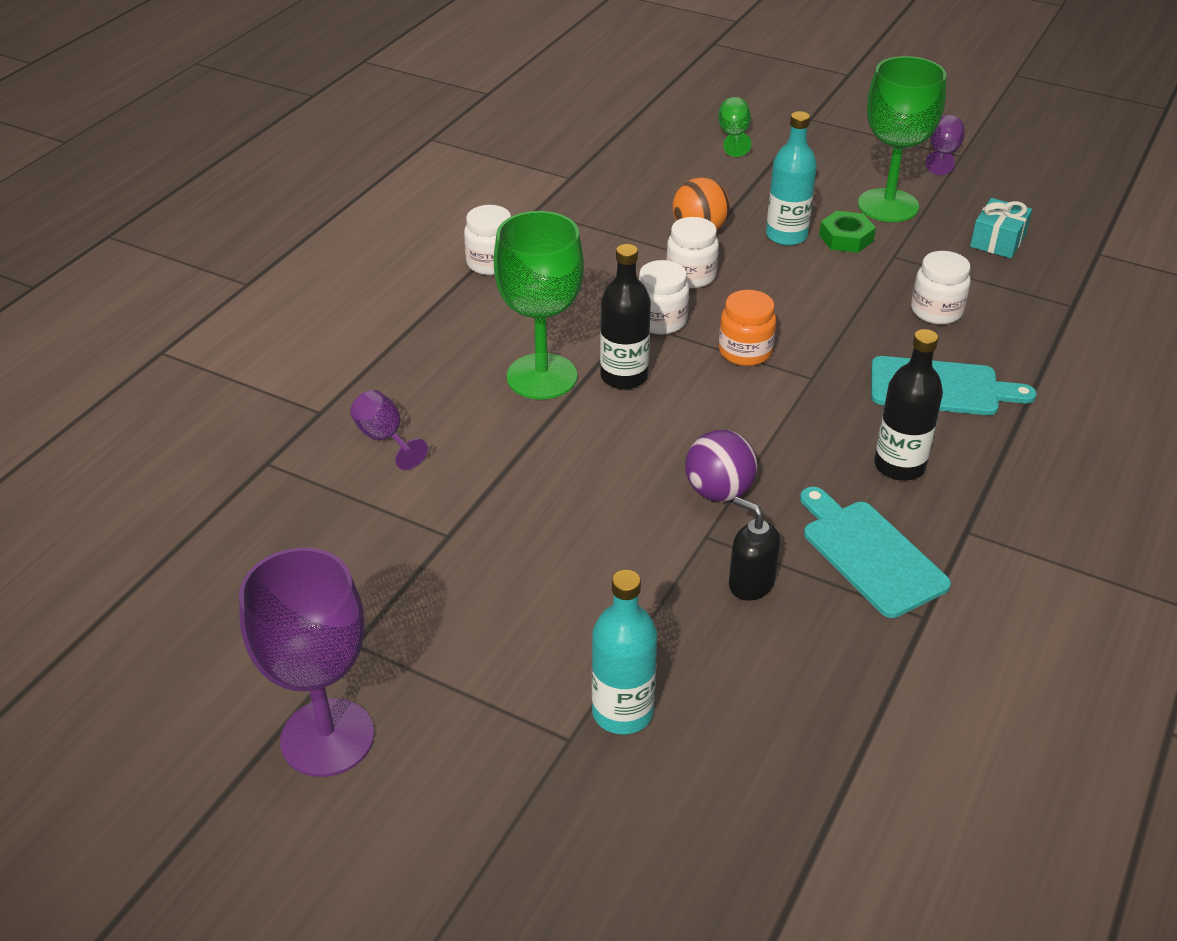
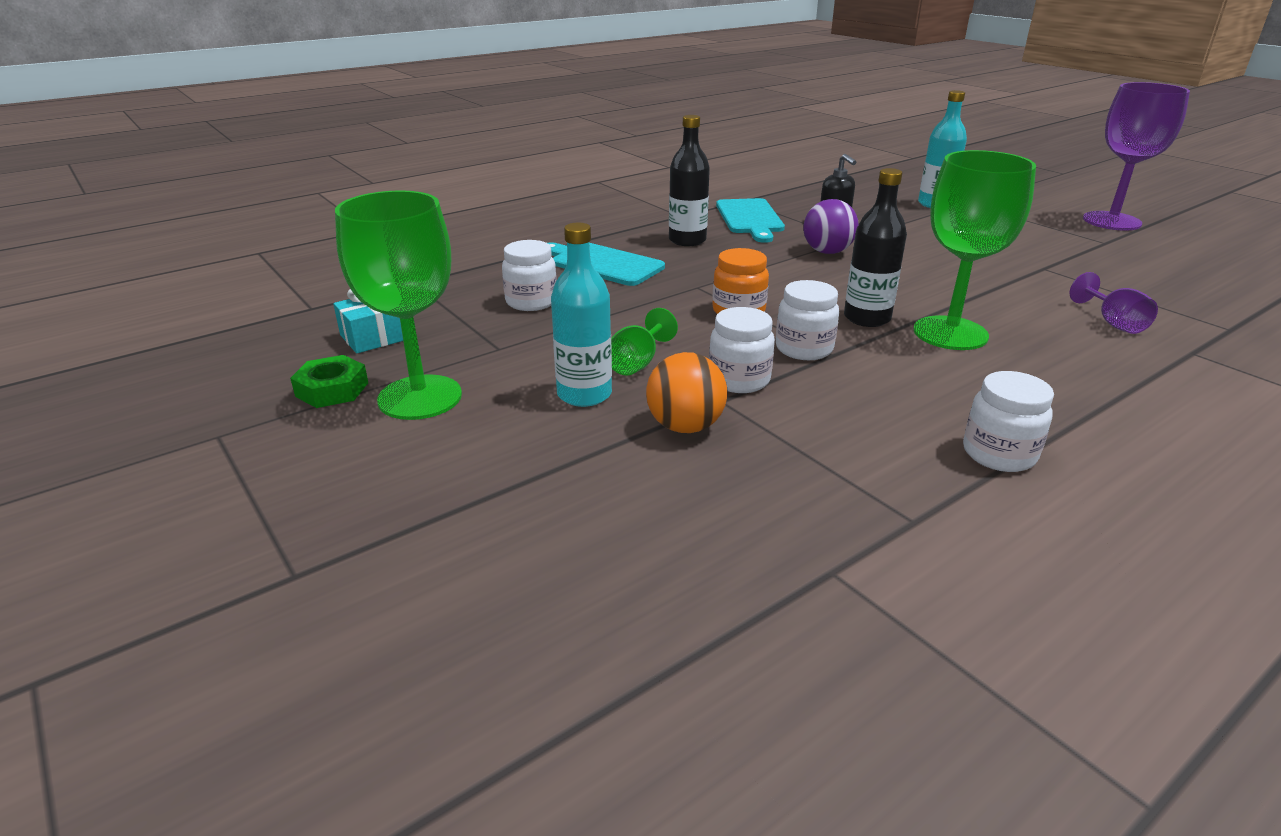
camera: 155 degrees left, 10 degrees down
green goblet [718,97,751,157] -> green goblet moved to [611,308,678,375]
green nut [819,211,876,253] -> green nut moved to [290,355,368,408]
purple goblet [926,115,965,175] -> none

